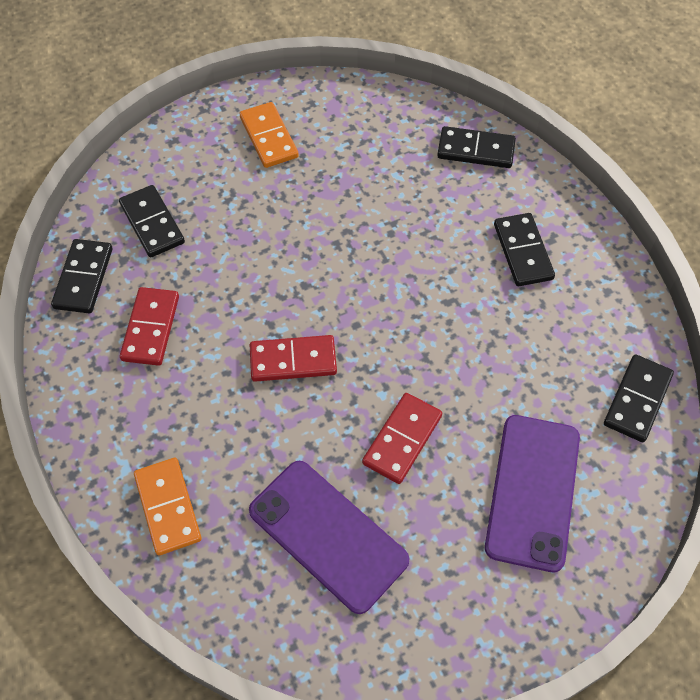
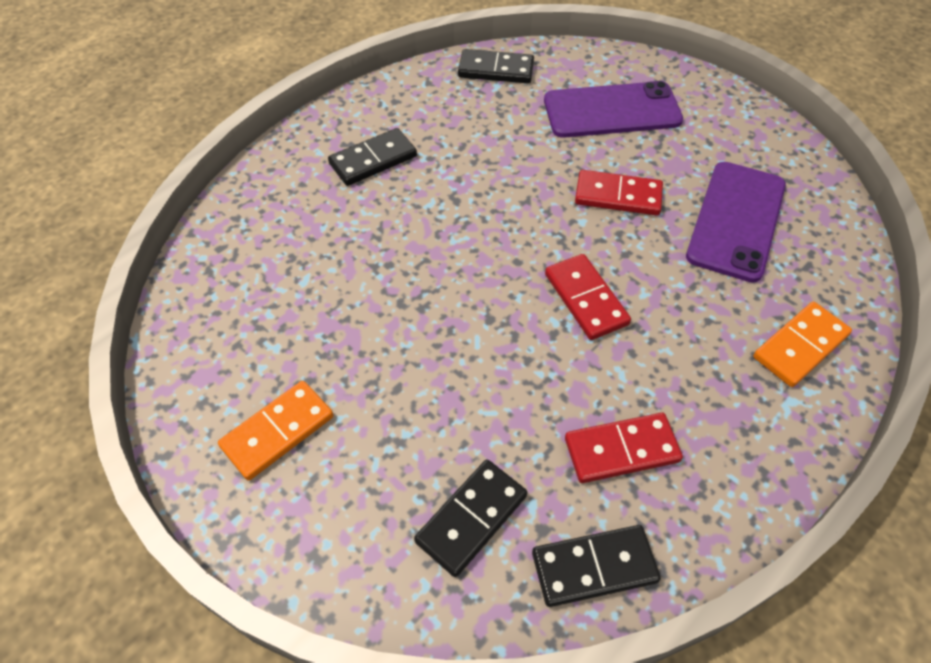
camera: 110 degrees left, 5 degrees down
black domino [437,126,516,168] -> none

